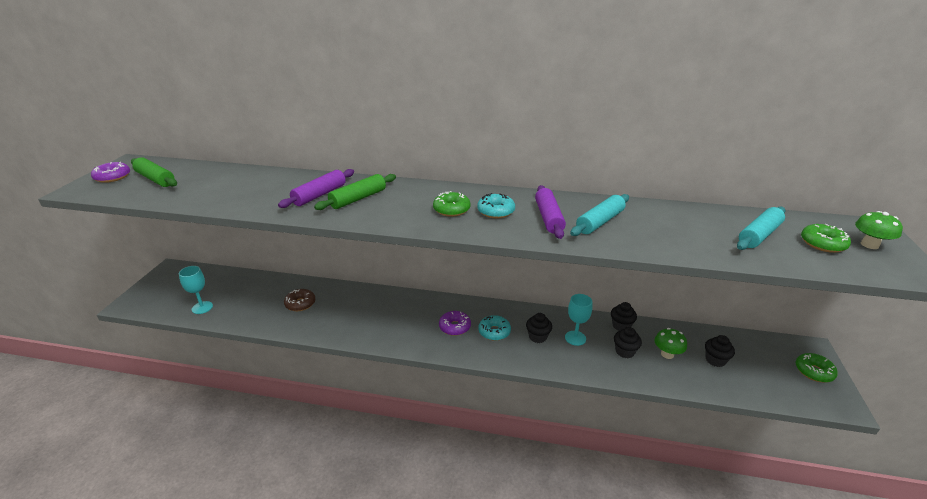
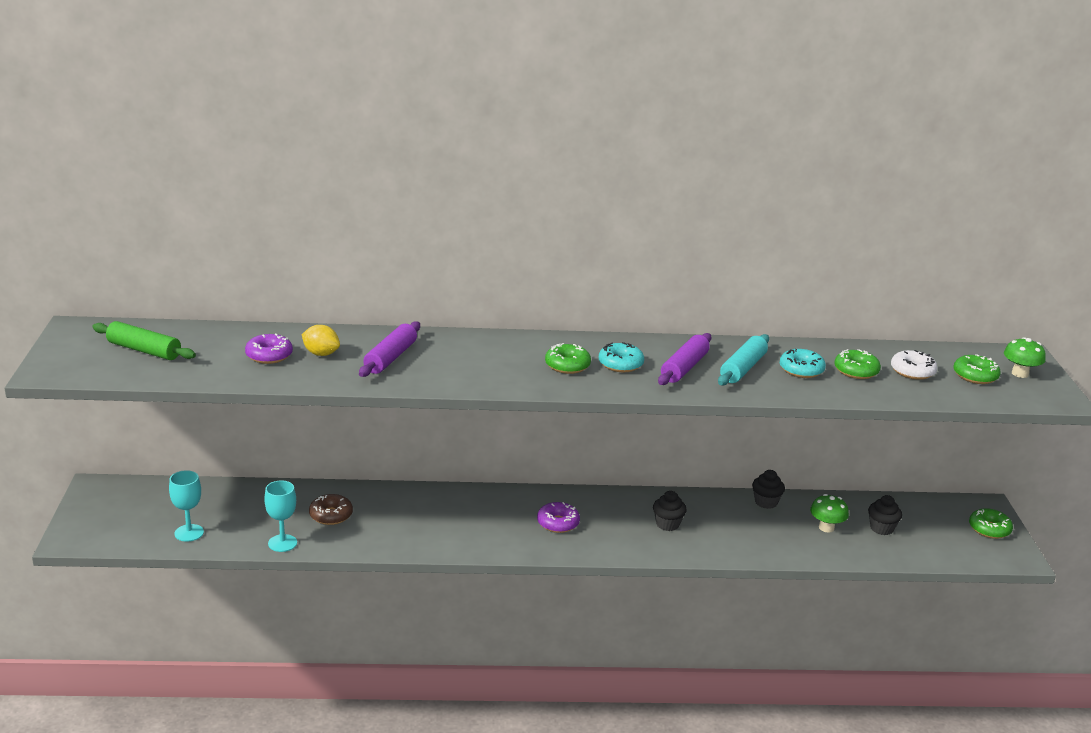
camera: 15 degrees left, 5 degrees down
purple donut [91,162,130,183] -> purple donut moved to [245,334,293,364]
green rolling pin [314,174,396,210] -> none
turquoise donut [478,315,511,341] -> turquoise donut moved to [780,349,826,378]
purple rolling pin [535,185,566,239] -> purple rolling pin turned 45 degrees clockwise [658,333,712,385]
turquoise goblet [565,294,592,346] -> turquoise goblet moved to [264,481,297,552]
black cupcake [614,327,642,358] -> none
turquoise rolling pin [737,206,785,250] -> white donut [891,350,938,380]
none -> yellow lemon [302,325,340,356]
none -> green donut [834,349,881,379]

